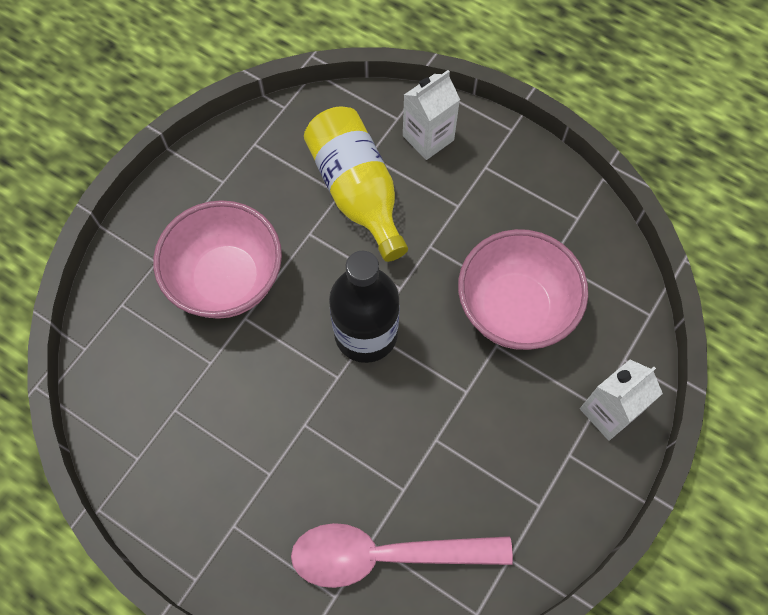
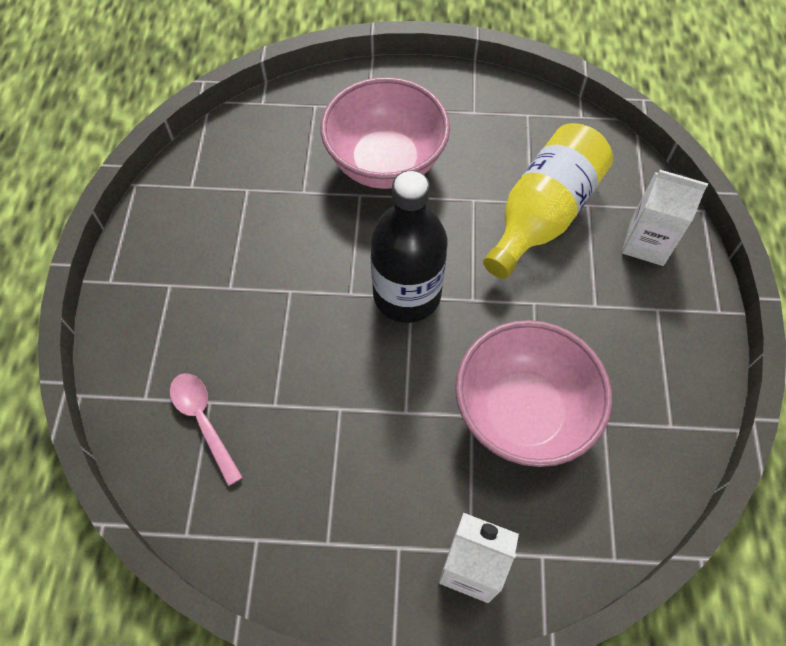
camera: 60 degrees right, 5 degrees down
pink spoon [291,523,513,588] -> pink spoon [170,373,243,486], size x0.55

